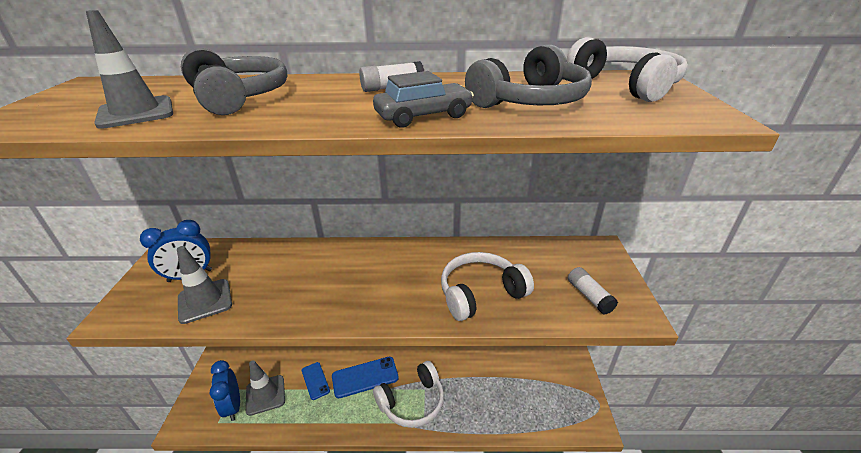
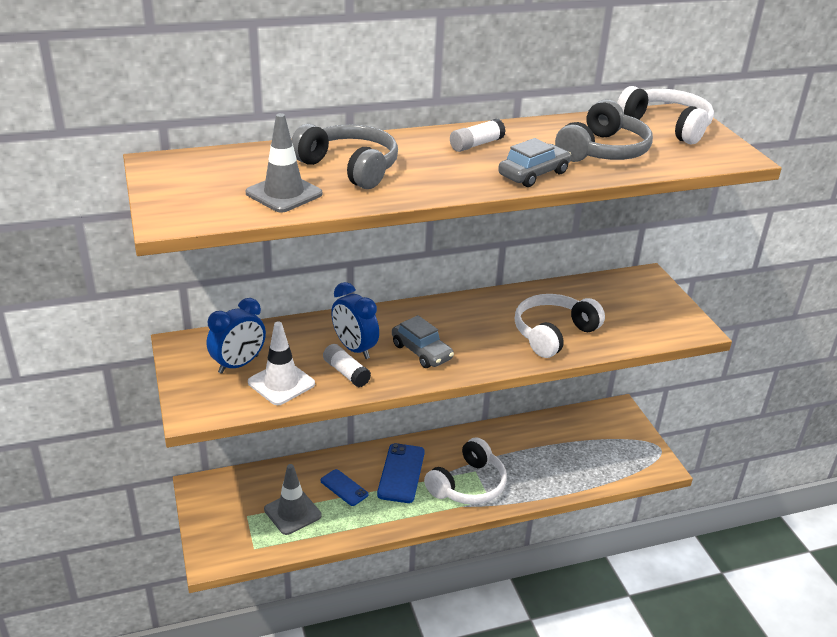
camera: 20 degrees left, 0 degrees up
grey traffic cone [177,246,232,324] -> white traffic cone [248,321,315,405]
blue clock [210,360,240,421] -> blue clock moved to [331,282,379,359]
blue phone [332,357,399,398] -> blue phone turned 45 degrees counterclockwise [377,443,425,503]
white glue stick [568,267,618,314] -> white glue stick moved to [323,344,371,387]
none -> grey car [392,315,454,368]

